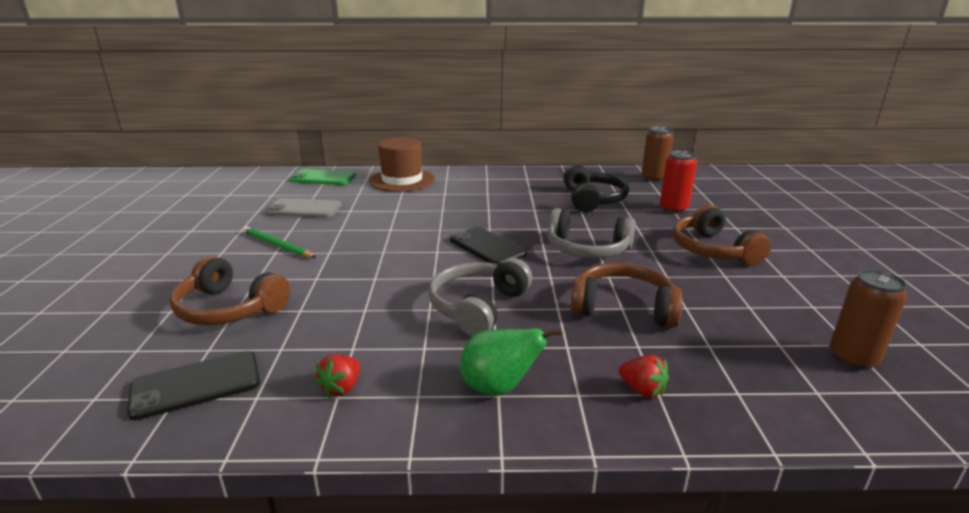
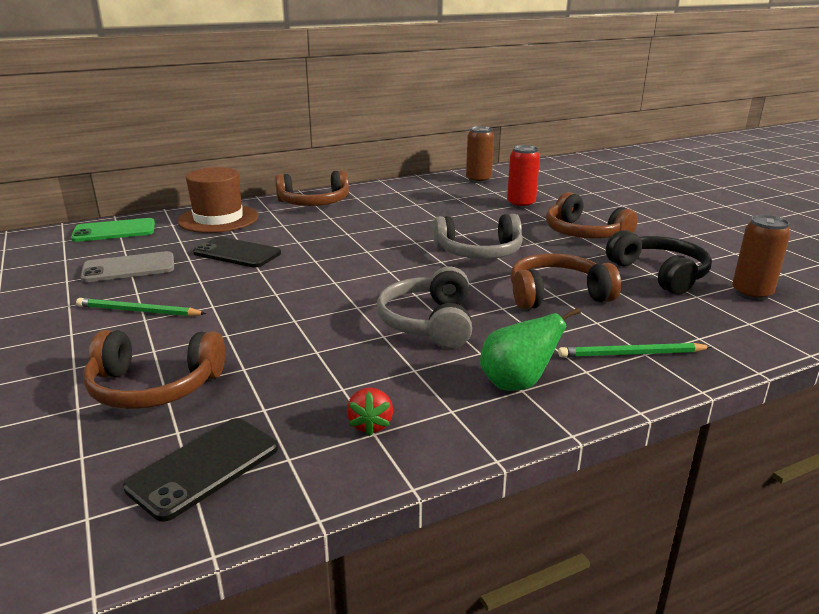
camera: 25 degrees left, 0 degrees up
black phone [450,227,527,264] -> black phone moved to [193,237,281,268]
black headphones [563,165,629,212] -> black headphones moved to [606,230,712,295]
red strawberry [619,355,669,398] -> green pencil [558,343,711,357]
none -> brown headphones [275,170,349,206]

